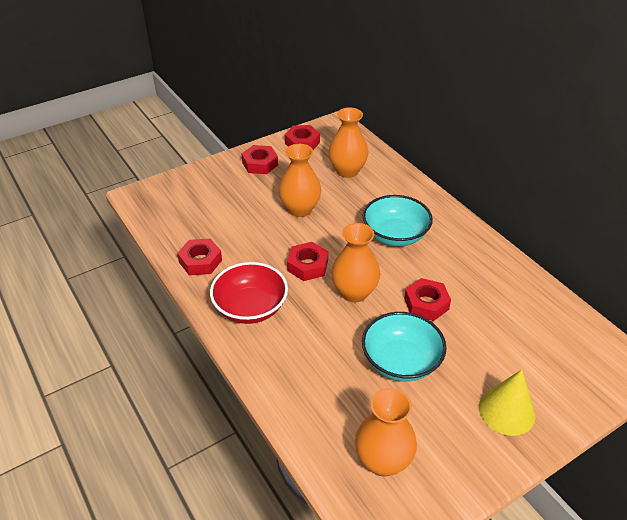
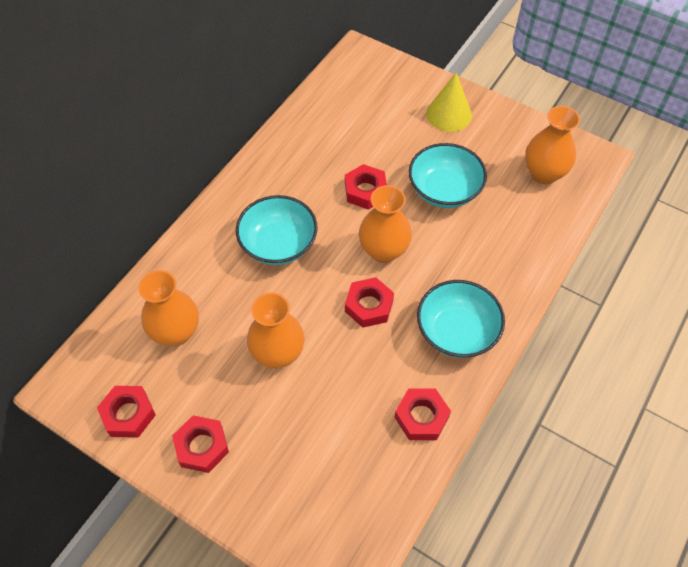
camera: 115 degrees left, 15 degrees up
red bowl [210,262,288,324] -> turquoise bowl [417,280,505,358]

